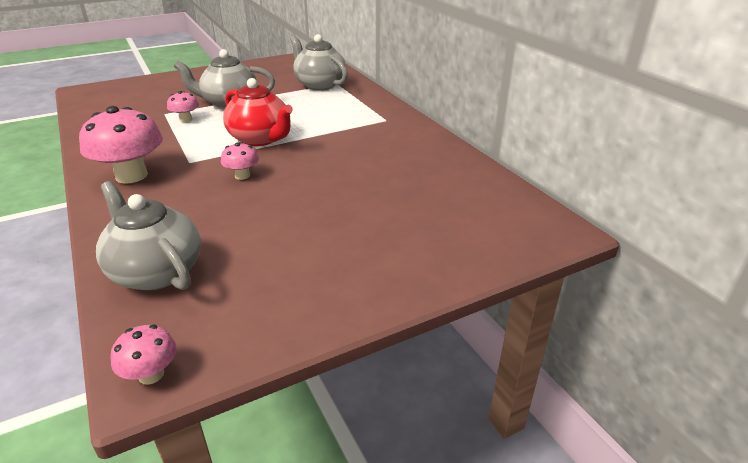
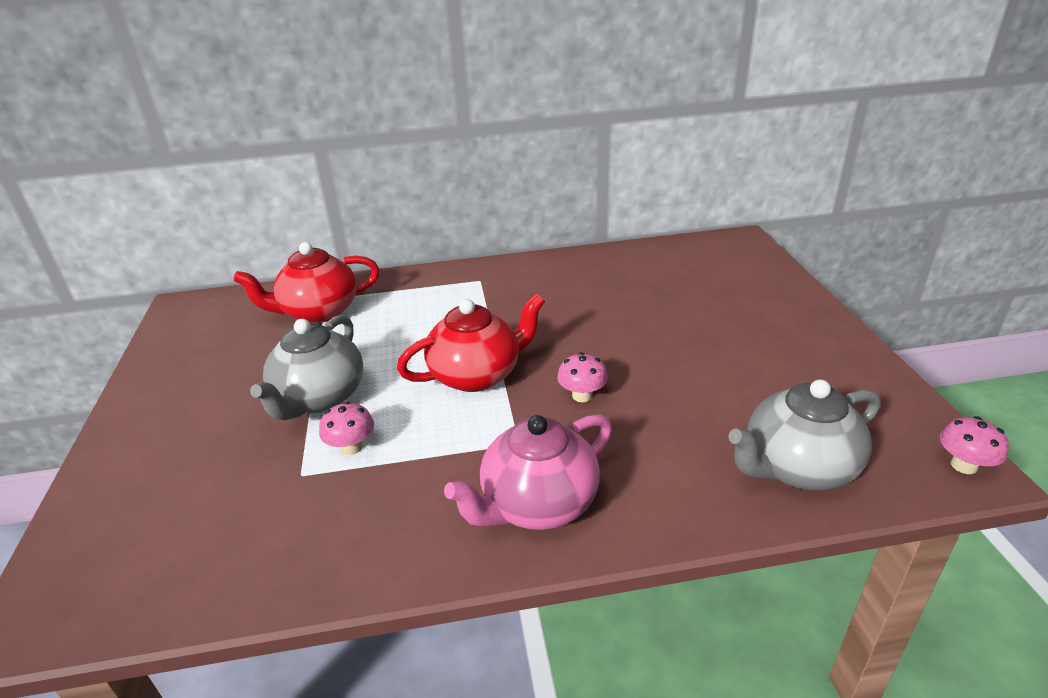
camera: 70 degrees left, 0 degrees up
pink mushroom [79,106,163,184] -> pink teapot [444,414,612,530]
grey teapot [290,34,348,91] -> red teapot [233,242,380,323]

